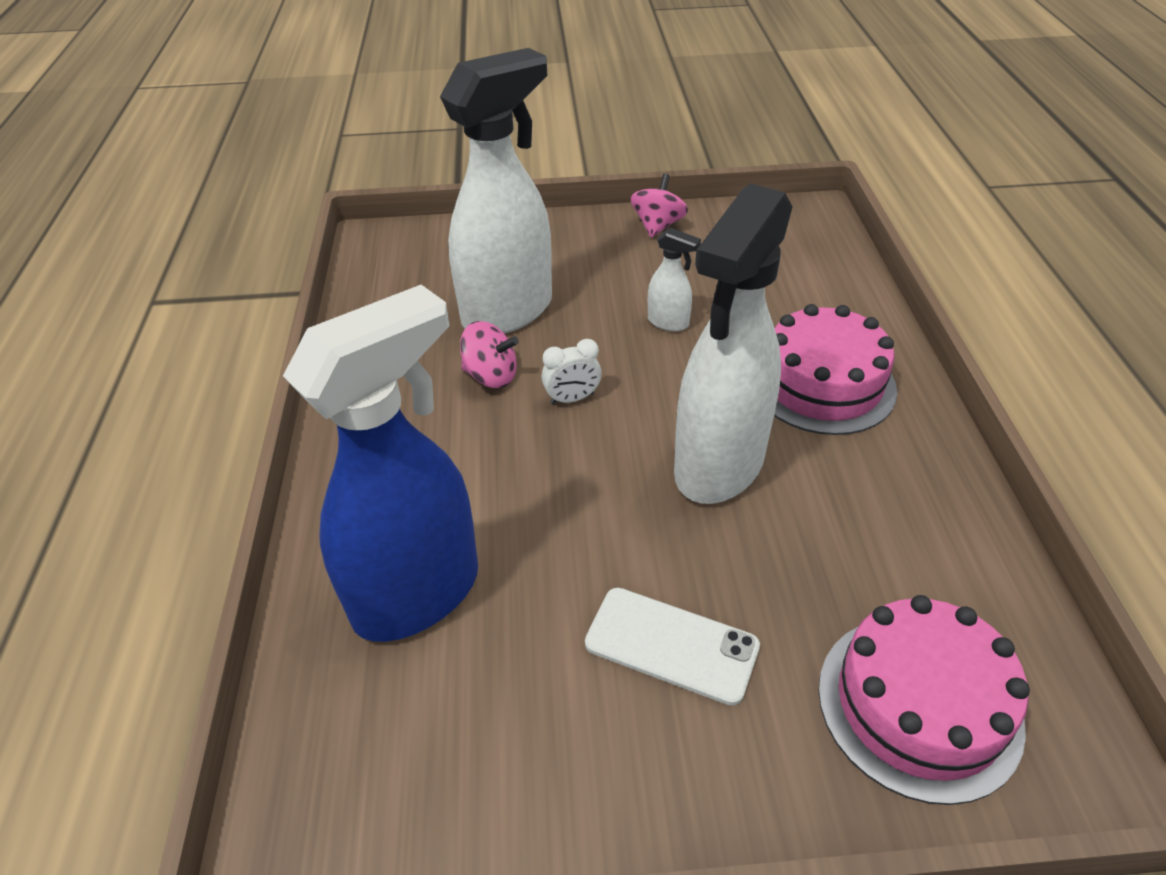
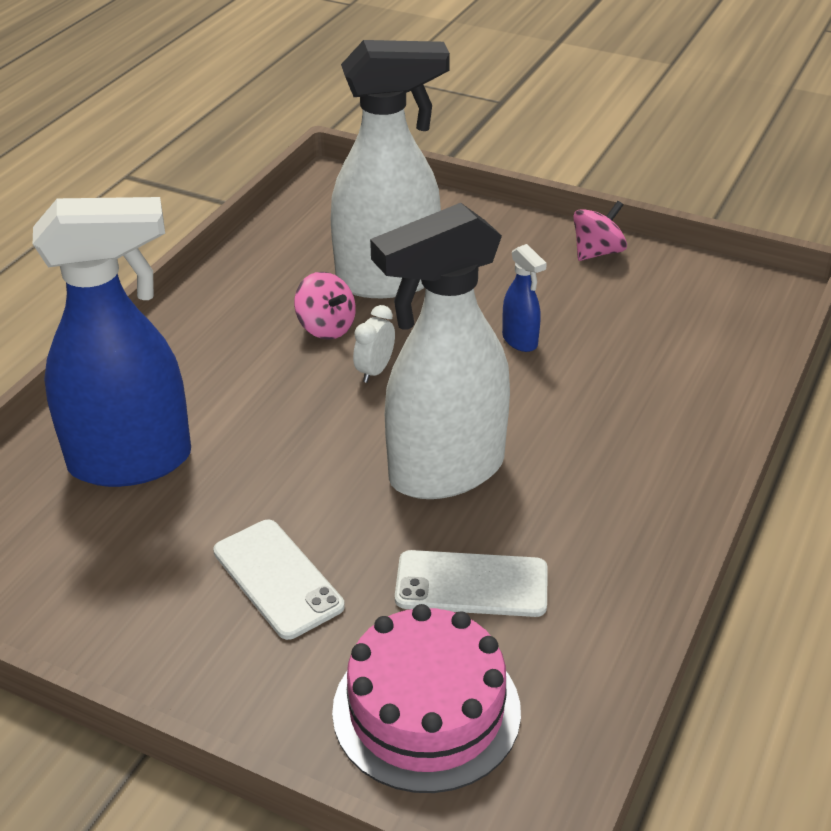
camera: 30 degrees right, 5 degrees down
white clock [542,339,602,405] -> white clock turned 105 degrees clockwise [353,305,395,383]
white spray bottle [648,228,701,331] -> blue spray bottle [502,244,547,352]
pink cake [774,304,897,435] -> none
none -> white phone [395,550,548,617]

